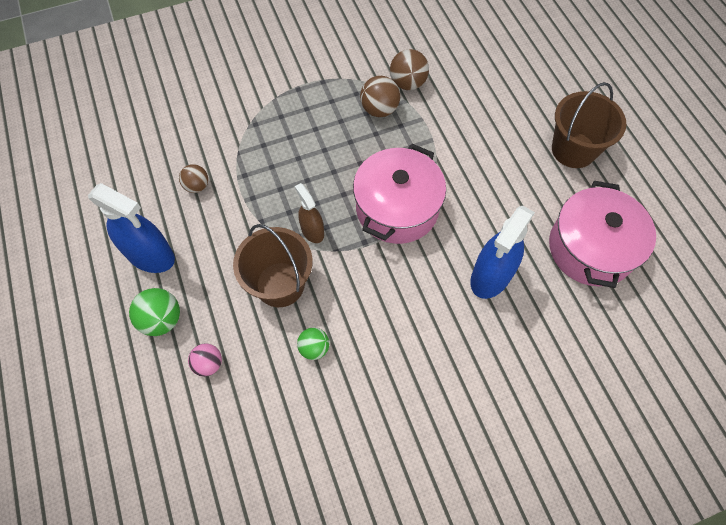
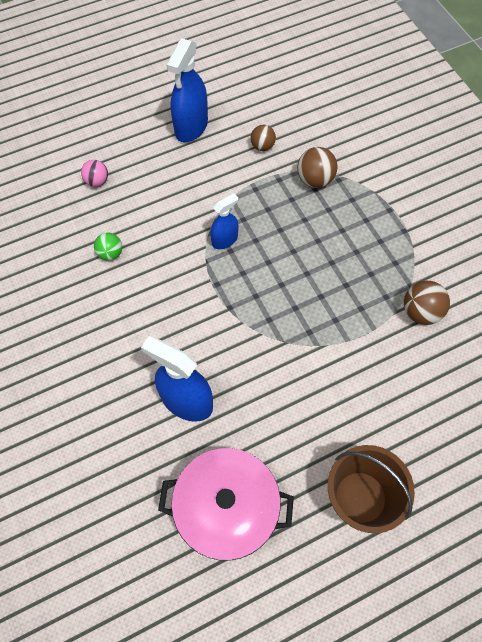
camera: 85 degrees right, 0 degrees up
green ball [129,288,180,336] -> none
brown bucket [233,224,313,307] -> none
brown spray bottle [295,183,324,243] -> blue spray bottle [210,193,238,249]
pink pot [353,144,446,244] -> none
brown ball [360,76,400,117] -> brown ball moved to [297,147,338,188]

